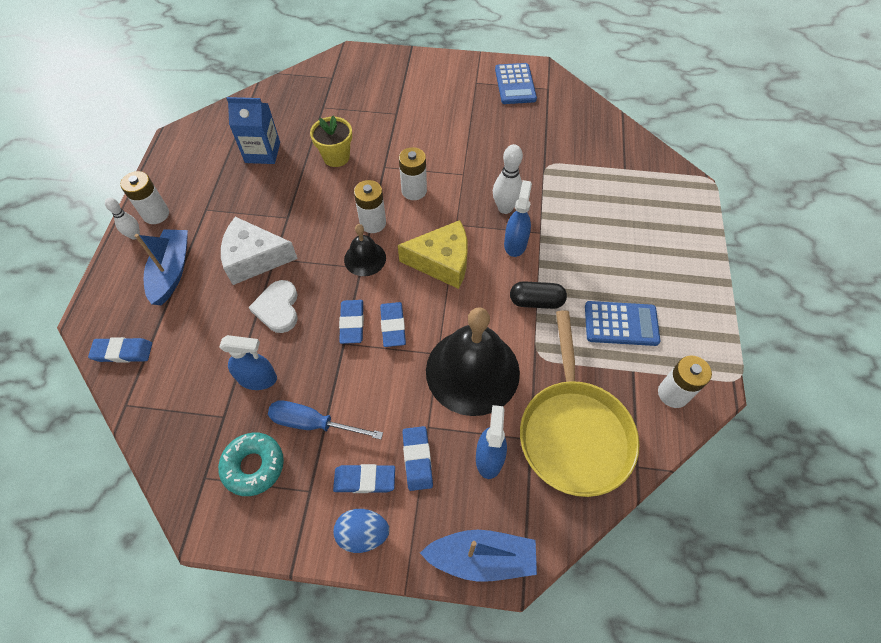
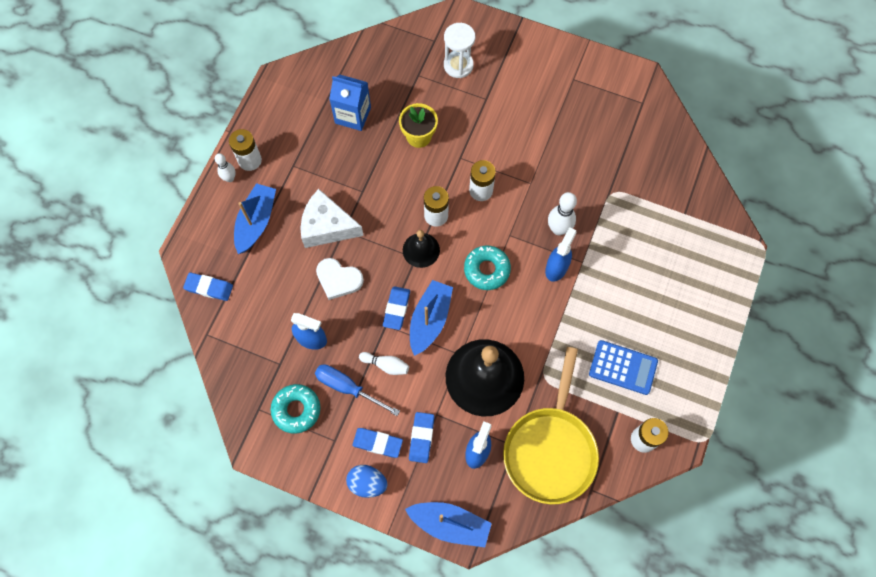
camera: 15 degrees right, 10 degrees up
white heart [248,280,298,333] -> white heart turned 75 degrees counterclockwise [316,258,364,300]
blue eraser [380,302,406,347] -> blue boat [410,280,453,356]
yellow cheese [398,220,468,289] -> turquoise donut [464,246,511,290]
blue calculator [495,63,537,104] -> none
black capsule [510,281,567,309] -> none
none -> white bowling pin [359,352,409,375]
none -> white hourglass [444,23,475,78]

